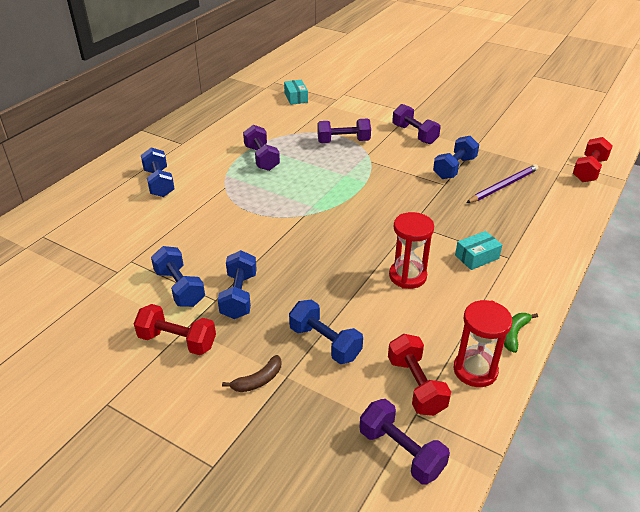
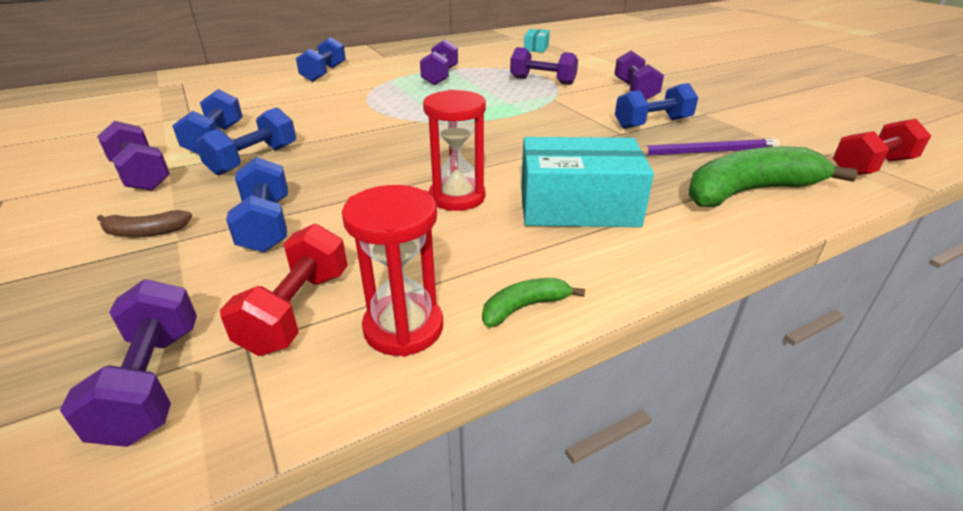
camera: 30 degrees right, 5 degrees down
red dumbbell [134,304,216,355] -> purple dumbbell [97,121,170,191]
turquoise box [455,231,502,270] -> turquoise box [521,137,654,227], size x1.95
none -> green banana [689,147,858,207]

